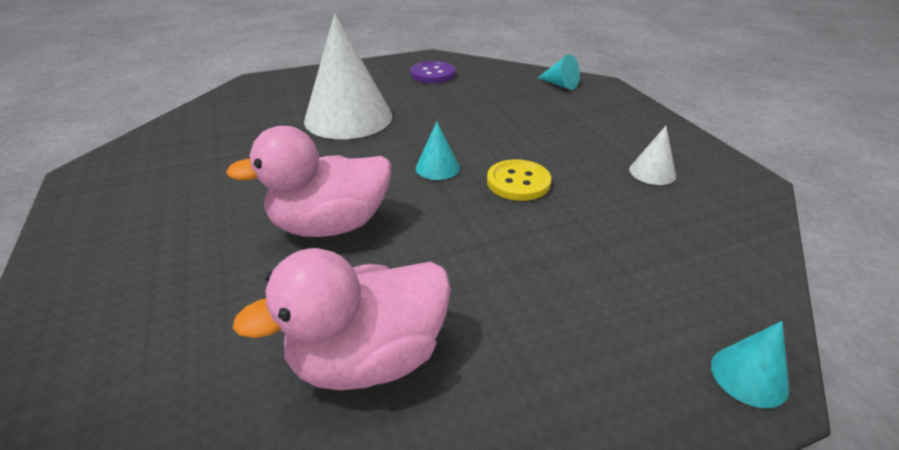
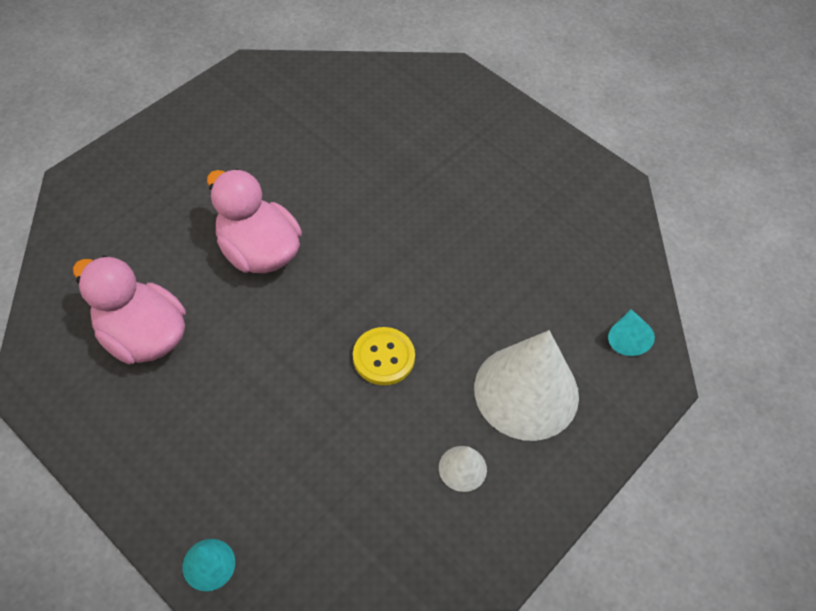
camera: 60 degrees right, 20 degrees up
white cone [304,13,392,139] -> white cone moved to [474,330,579,441]
purple button [411,61,455,83] -> none
turquoise cone [416,122,460,180] -> none

